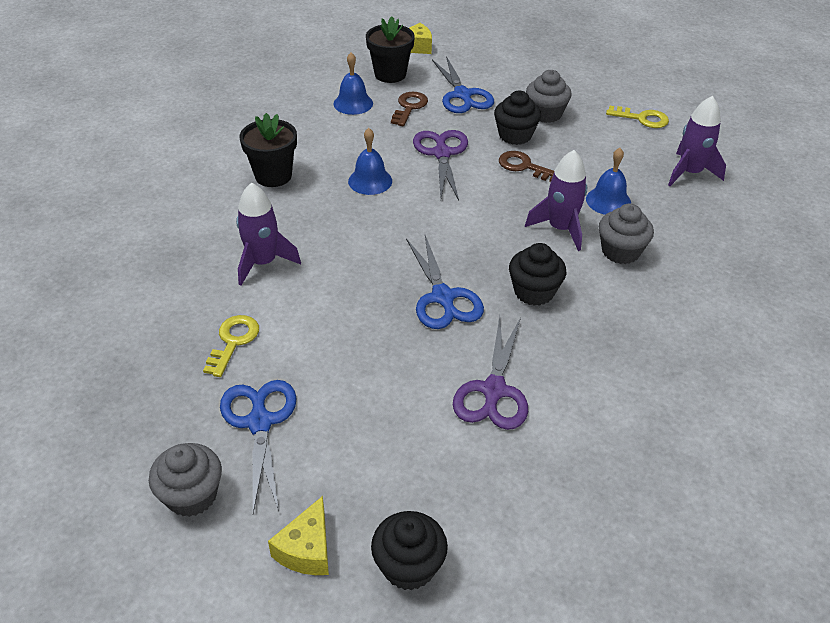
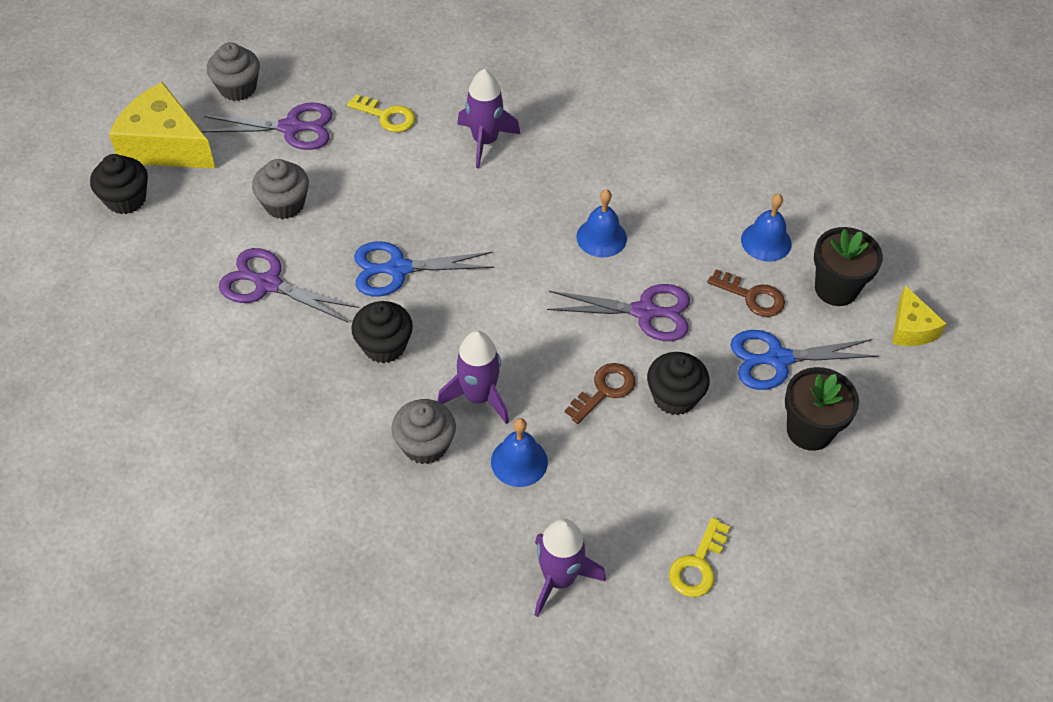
camera: 100 degrees right, 10 degrees up
blue scissors [220,380,297,513] -> purple scissors [202,103,333,150]
black flower pot [240,113,297,187] -> black flower pot moved to [785,367,859,451]
yellow cheese [268,496,329,575] -> yellow cheese [109,82,216,169], size x1.83
grey cupcake [526,70,572,123] -> grey cupcake moved to [252,159,309,219]

